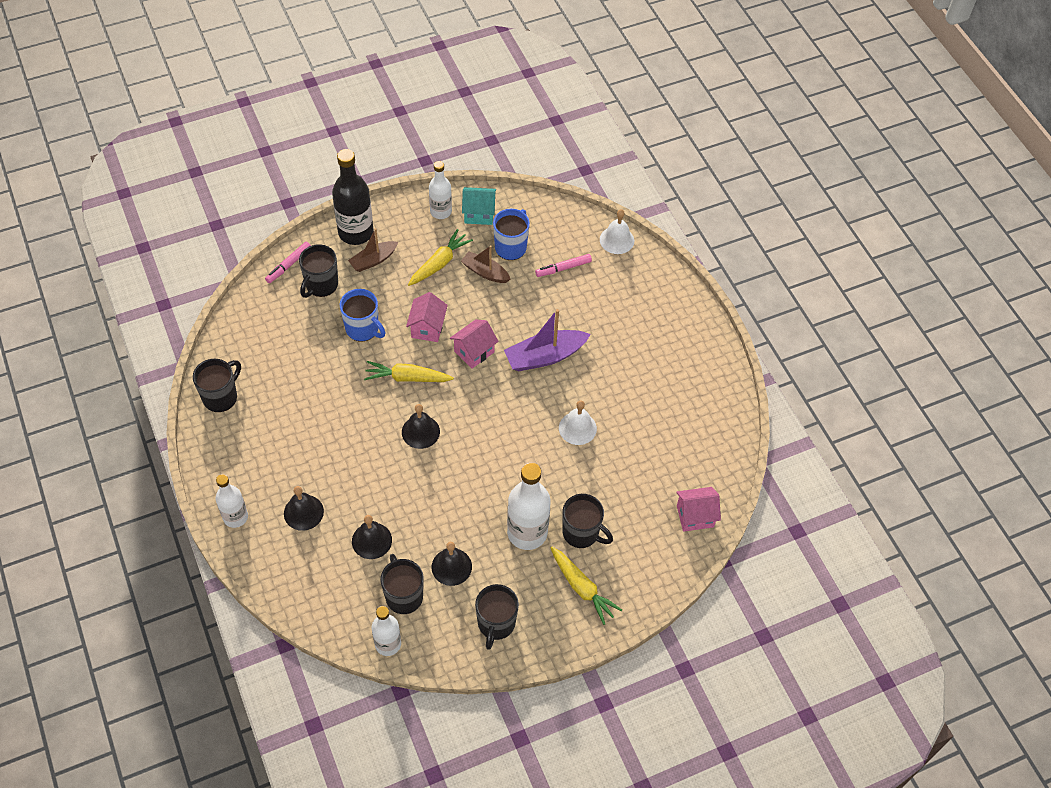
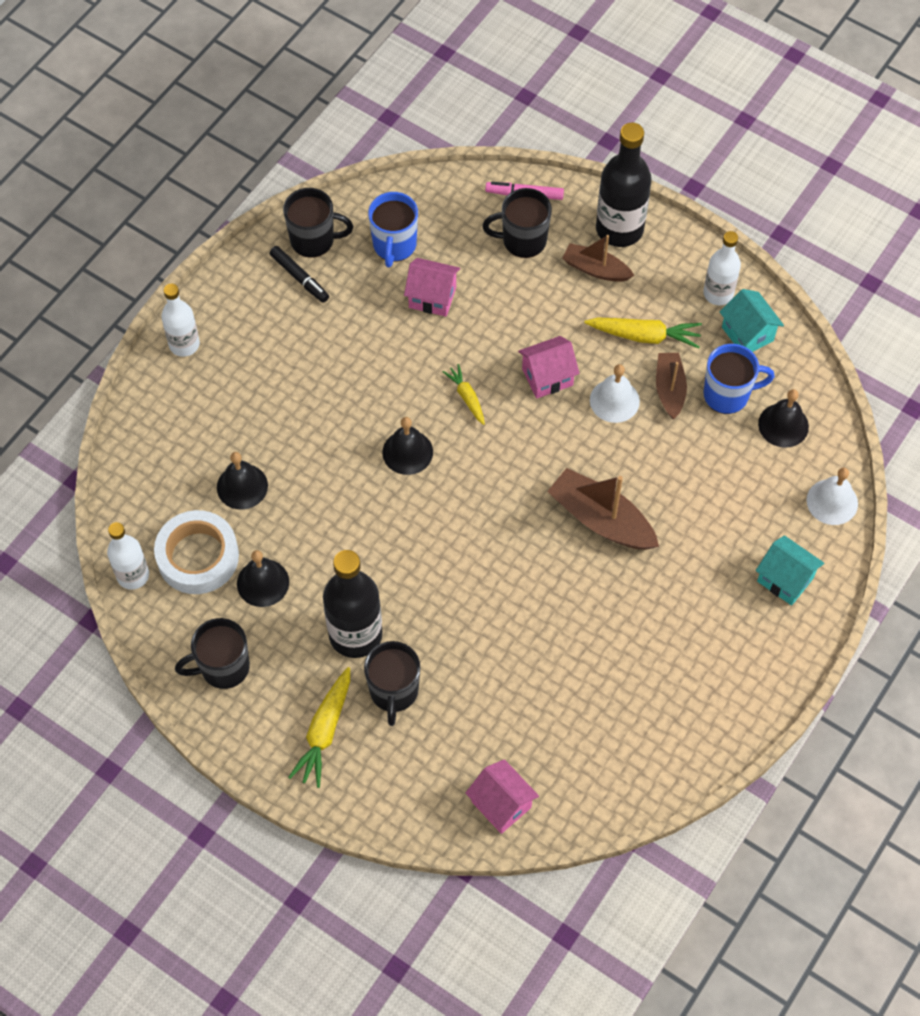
camera: 60 degrees right, 5 degrees up
black bell [284,486,324,531] -> black bell moved to [758,389,809,448]
blue mug [340,289,385,342] -> blue mug moved to [368,192,418,267]
yellow carrot [364,361,454,382] -> yellow carrot [443,364,485,425], size x0.62
black mug [380,554,424,614] -> white tape [154,510,239,594]
pink house [450,319,499,368] -> pink house moved to [404,258,460,317]
purple boat [504,309,591,371] -> brown boat [547,468,659,550]
white bottle [507,463,551,550] -> black bottle [323,550,383,658]
pink marker [535,254,592,277] -> none
white bell [559,400,597,445] -> white bell moved to [590,364,640,423]
none -> black marker [269,246,329,303]
none -> turquoise house [756,535,824,605]

